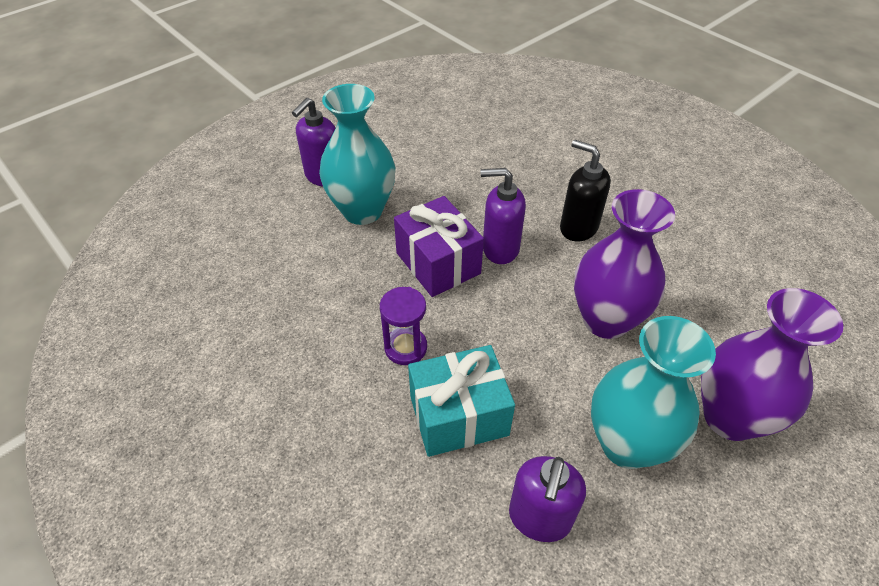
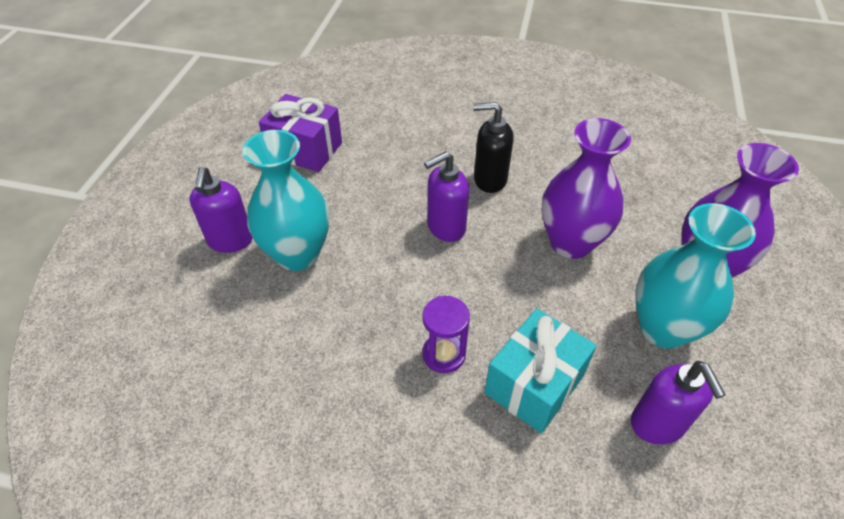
camera: 35 degrees left, 0 degrees up
purple gift [394,196,484,297] -> purple gift moved to [259,94,342,172]

